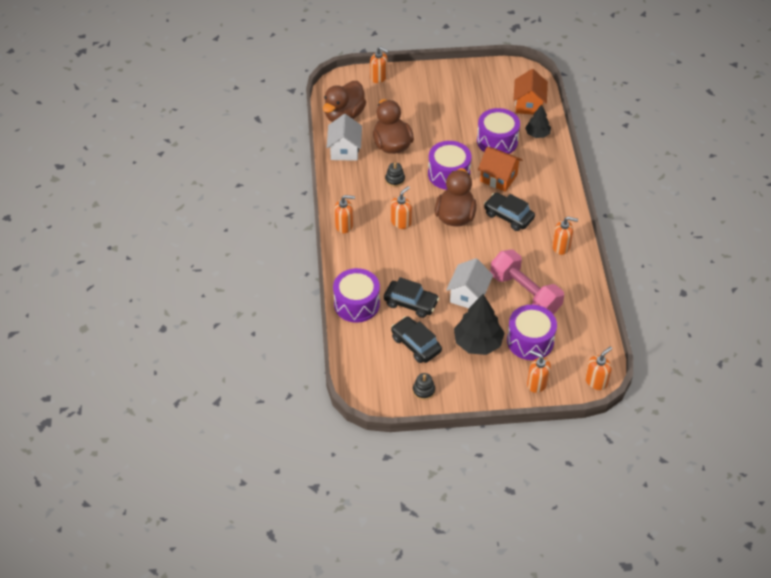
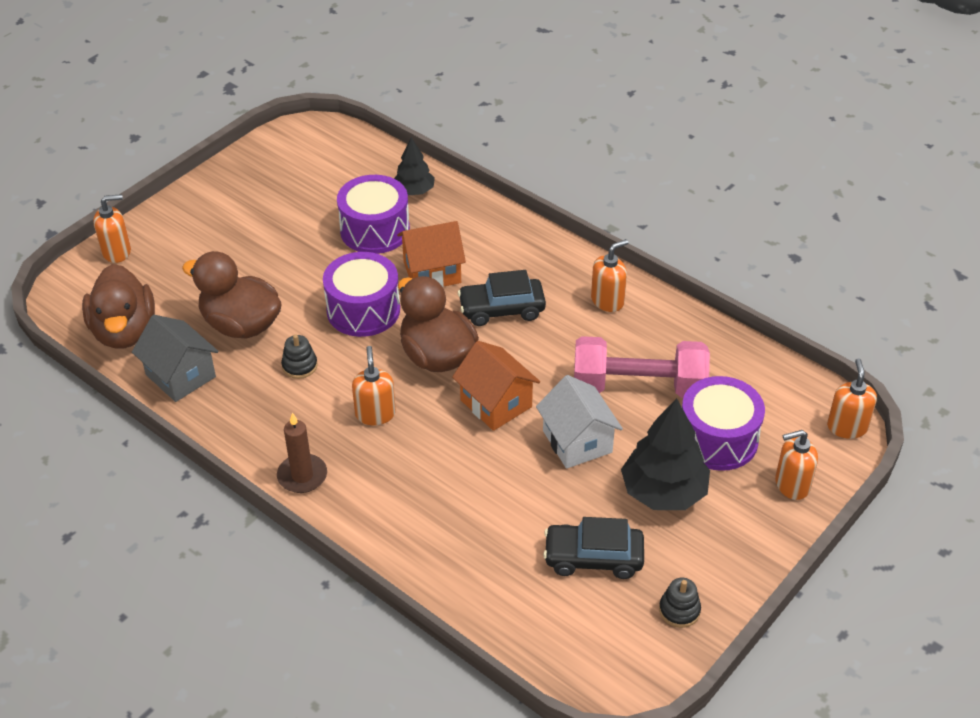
camera: 45 degrees left, 5 degrees down
white house [326,114,362,161] -> grey house [132,315,218,402]
purple drum [333,268,380,323] -> none
orange soap dispenser [334,195,355,233] -> brown candle [277,413,327,493]
black car [384,277,439,318] -> none
orange house [513,69,548,115] -> orange house moved to [452,341,540,431]

